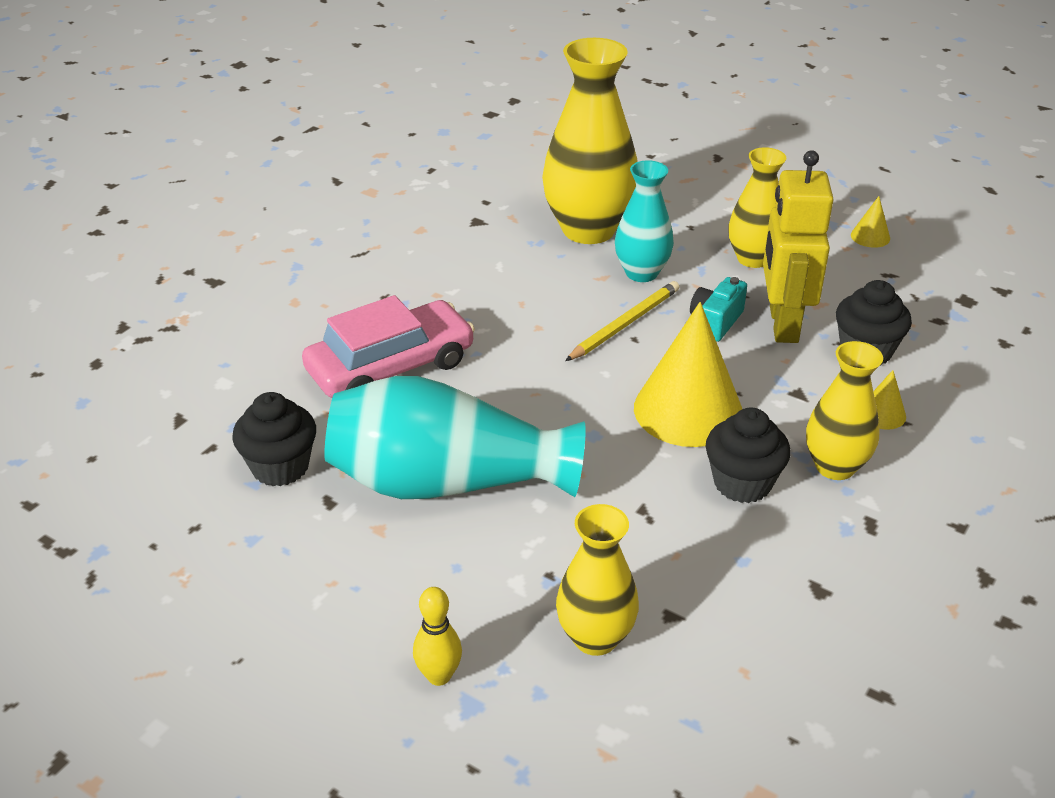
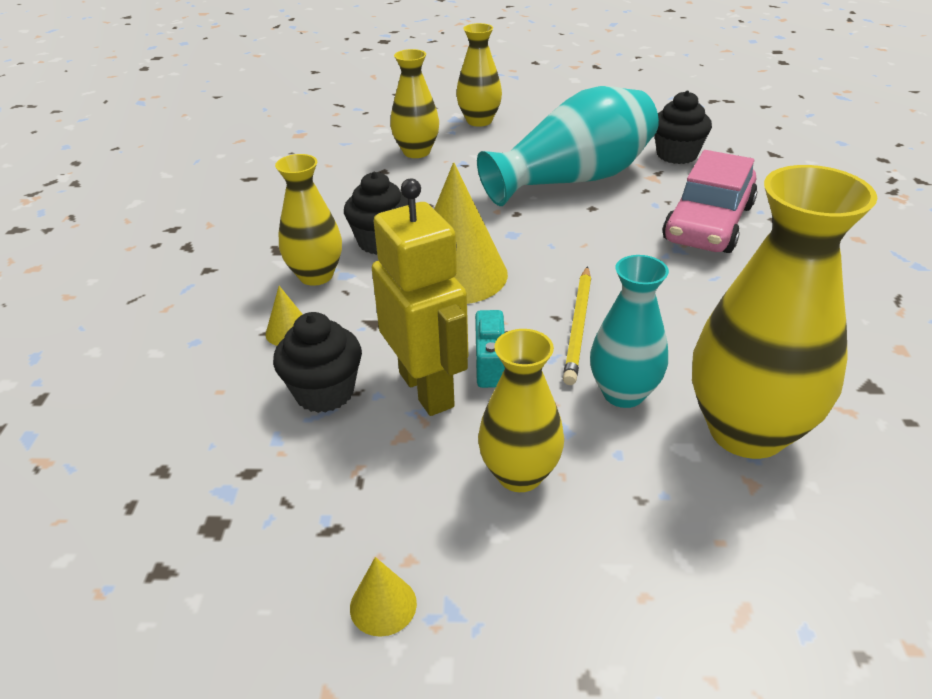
camera: 150 degrees right, 0 degrees up
yellow bowling pin [413,587,462,686] -> yellow vase [456,23,502,127]

